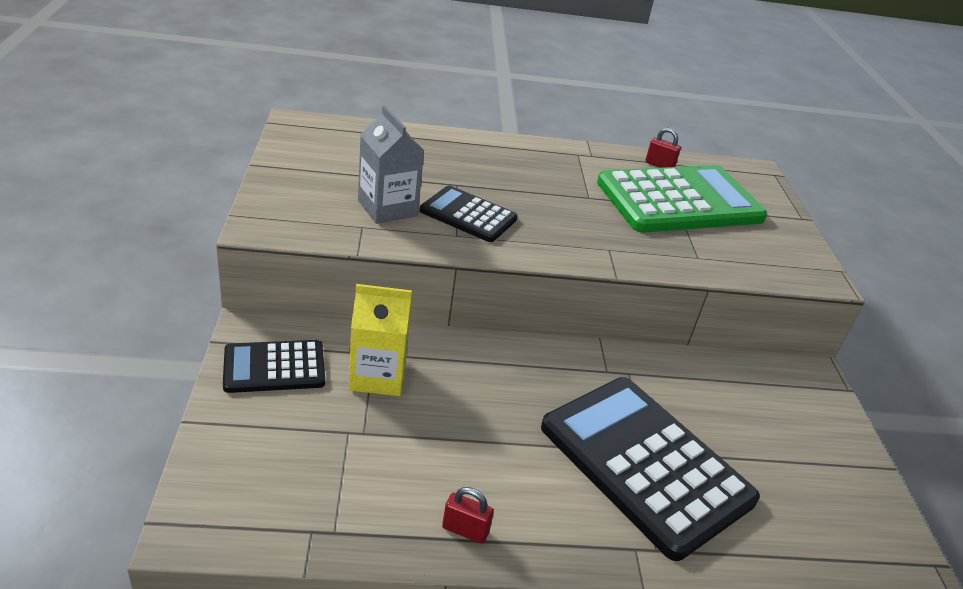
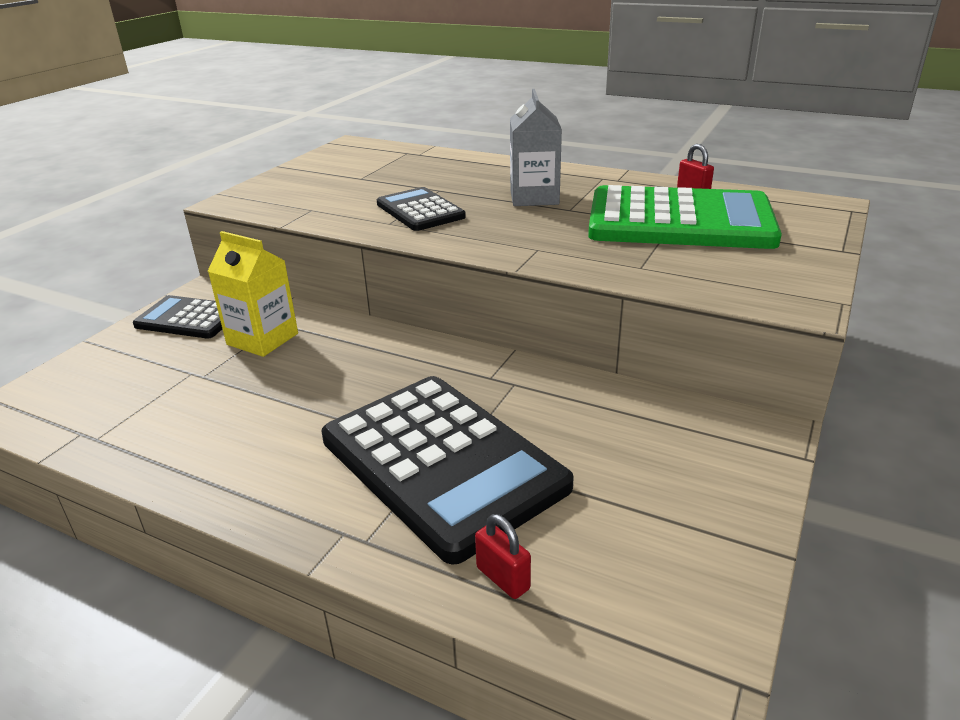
camera: 35 degrees right, 5 degrees down
grey carton [358,106,424,224] -> grey carton moved to [510,89,562,206]
red padlock [442,487,494,544] -> red padlock moved to [475,514,531,599]
black calculator [541,377,760,561] -> black calculator turned 150 degrees clockwise [322,376,574,565]

